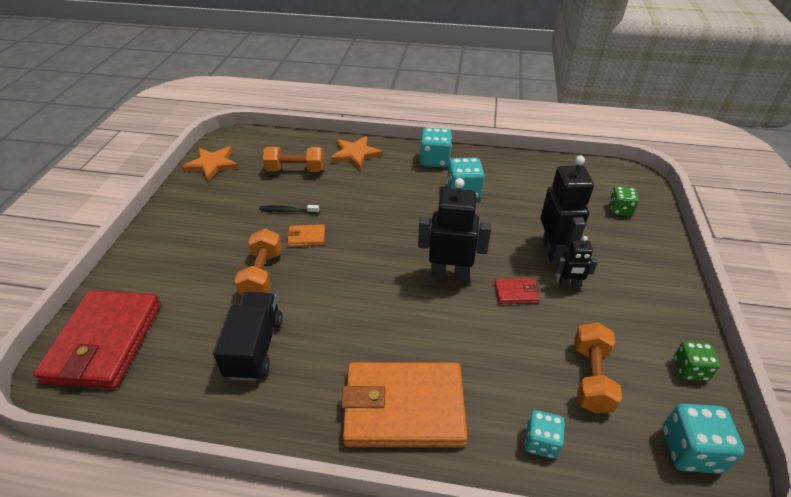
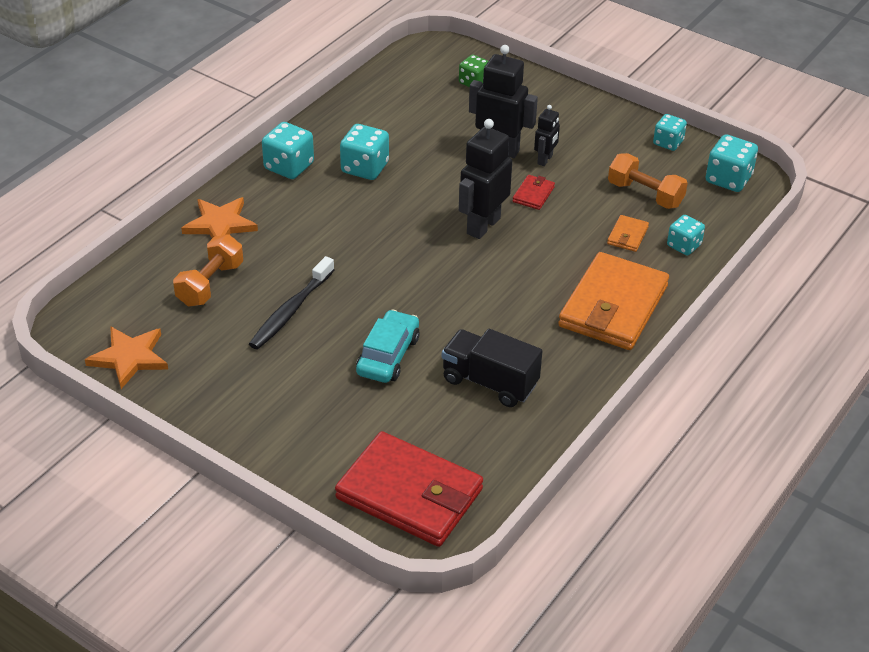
camera: 65 degrees left, 0 degrees up
orange dumbbell [235,229,282,295] -> turquoise car [356,309,420,383]
black toothbrush [259,205,319,214] -> black toothbrush [249,256,334,350], size x1.70
orange wallet [287,224,325,247] -> orange wallet moved to [607,215,649,252]
green dice [674,341,720,381] -> turquoise dice [653,114,687,151]

